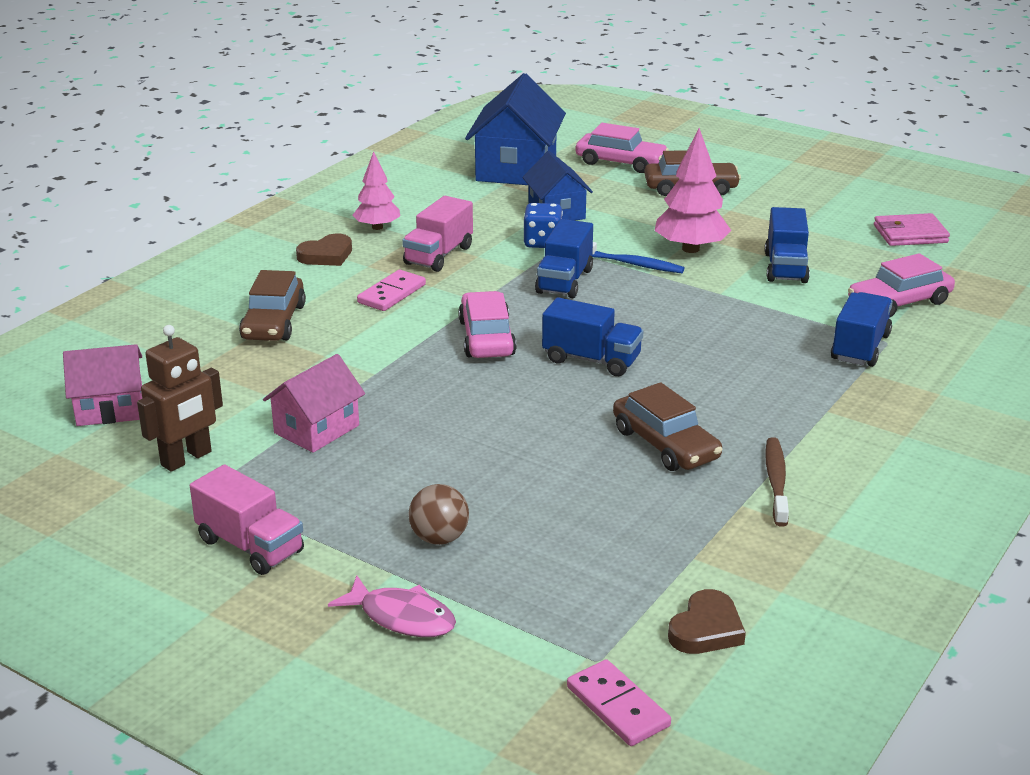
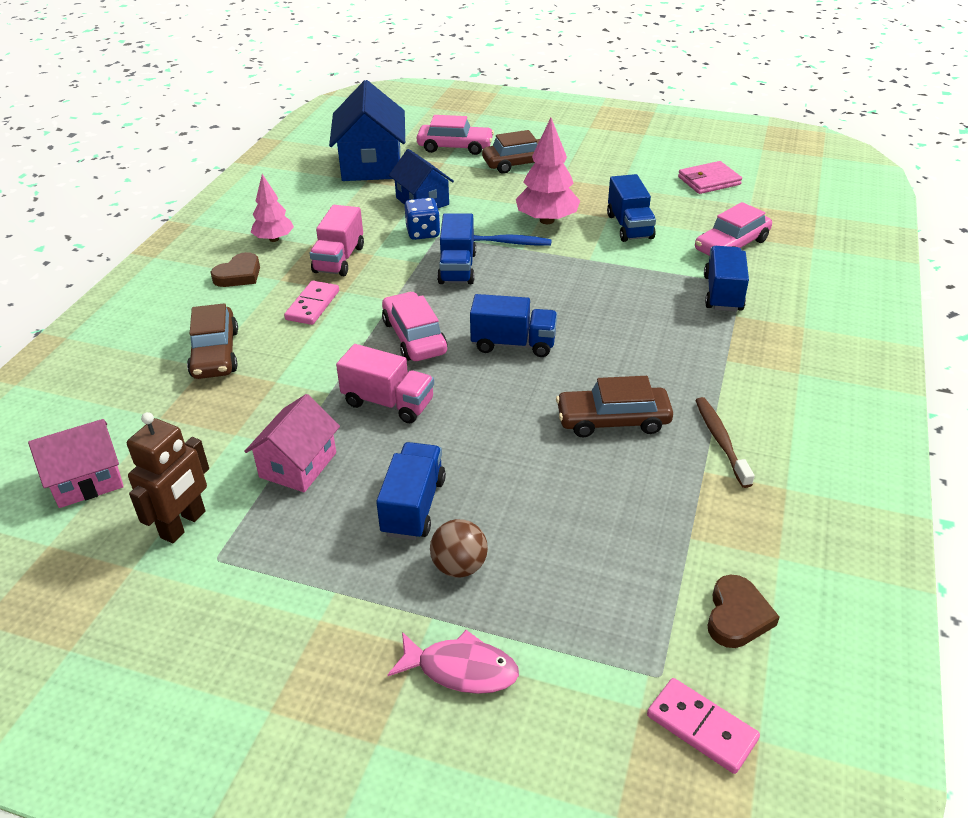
camera: 15 degrees left, 10 degrees up
pink truck [190,464,304,575] -> pink truck moved to [336,344,434,423]
brown car [613,382,723,471] -> brown car turned 135 degrees clockwise [556,376,673,437]
none -> blue truck [376,442,446,540]

